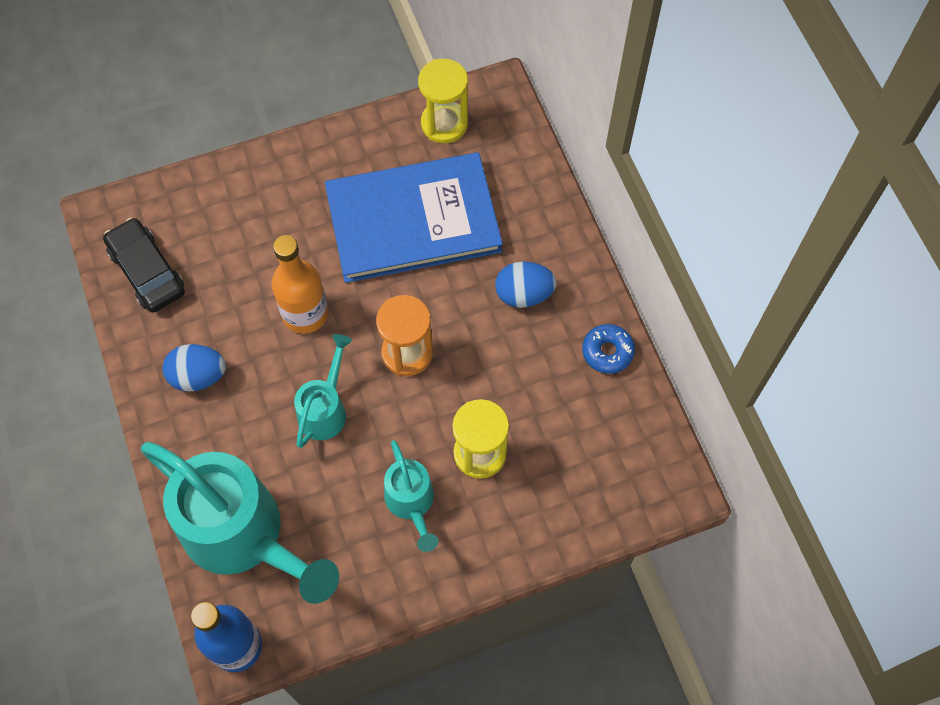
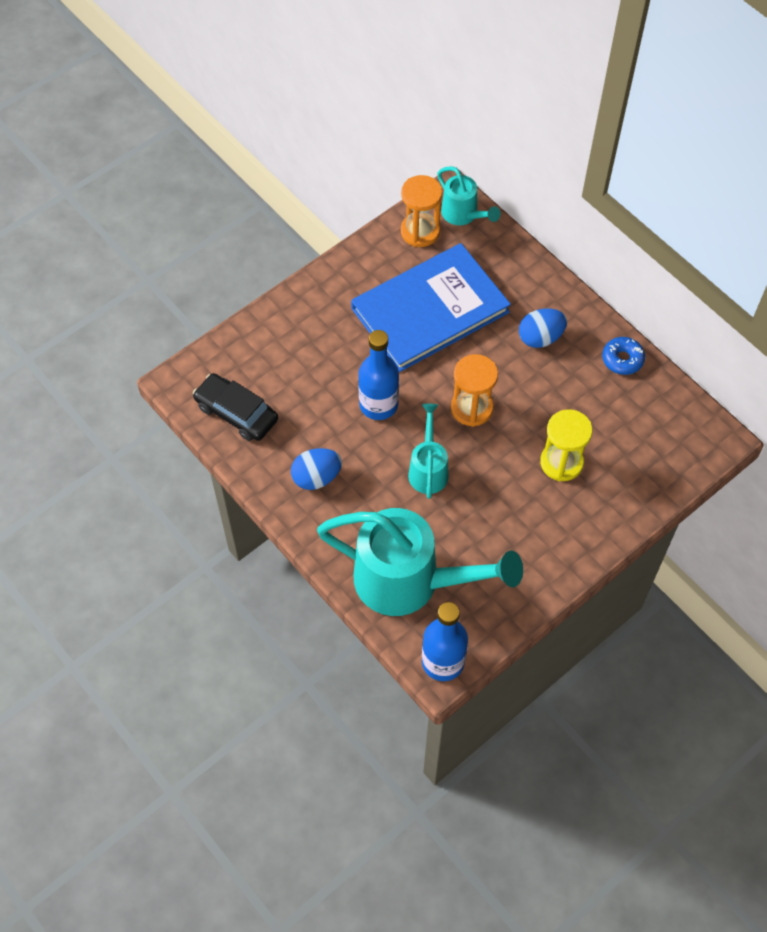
camera: 20 degrees left, 5 degrees down
orange bottle [271,235,328,334] -> blue bottle [358,330,399,420]
turquoise watering can [384,440,438,552] -> turquoise watering can moved to [437,166,501,225]
yellow hourglass [418,59,468,143] -> orange hourglass [401,175,442,247]

